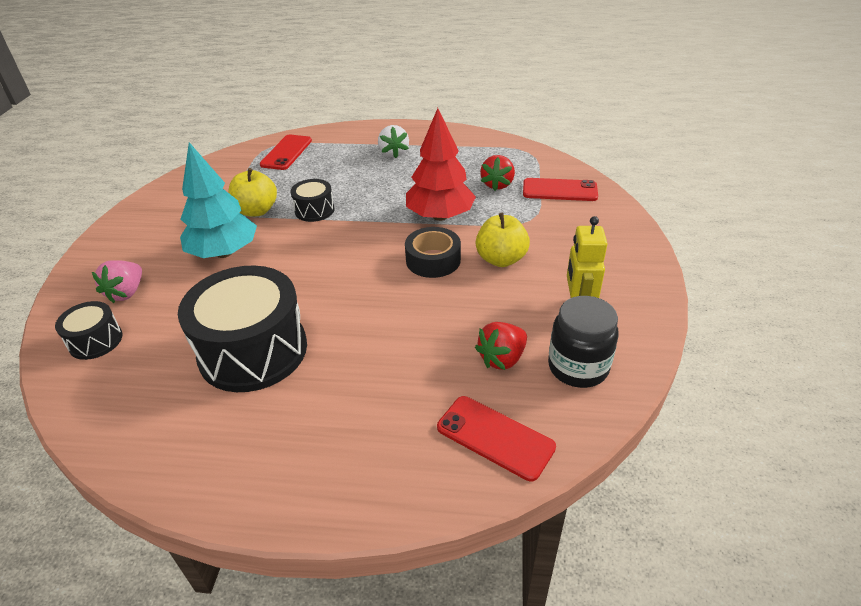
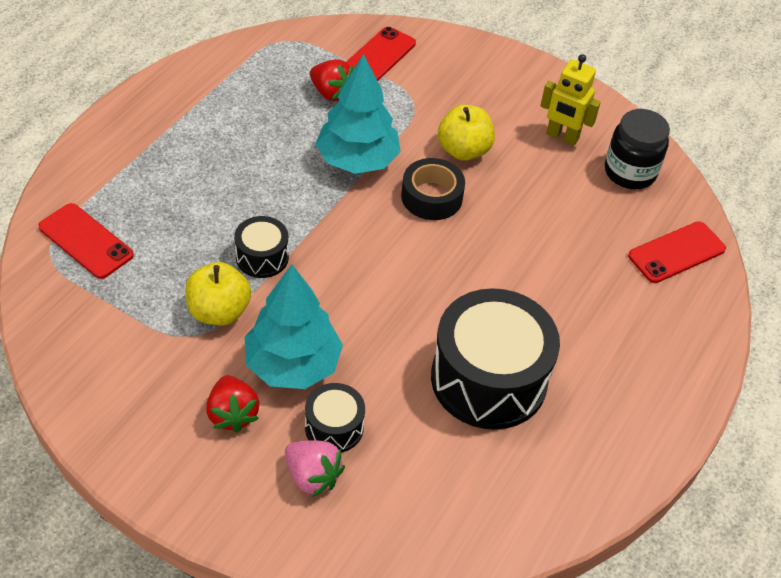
camera: 70 degrees left, 10 degrees up
black drum [55,301,123,360] -> black drum moved to [305,383,365,453]
white strawberry [378,125,409,158] -> none
red tree [406,108,476,221] -> turquoise tree [316,54,401,174]
red strawberry [475,322,527,370] -> red strawberry moved to [206,375,260,433]

